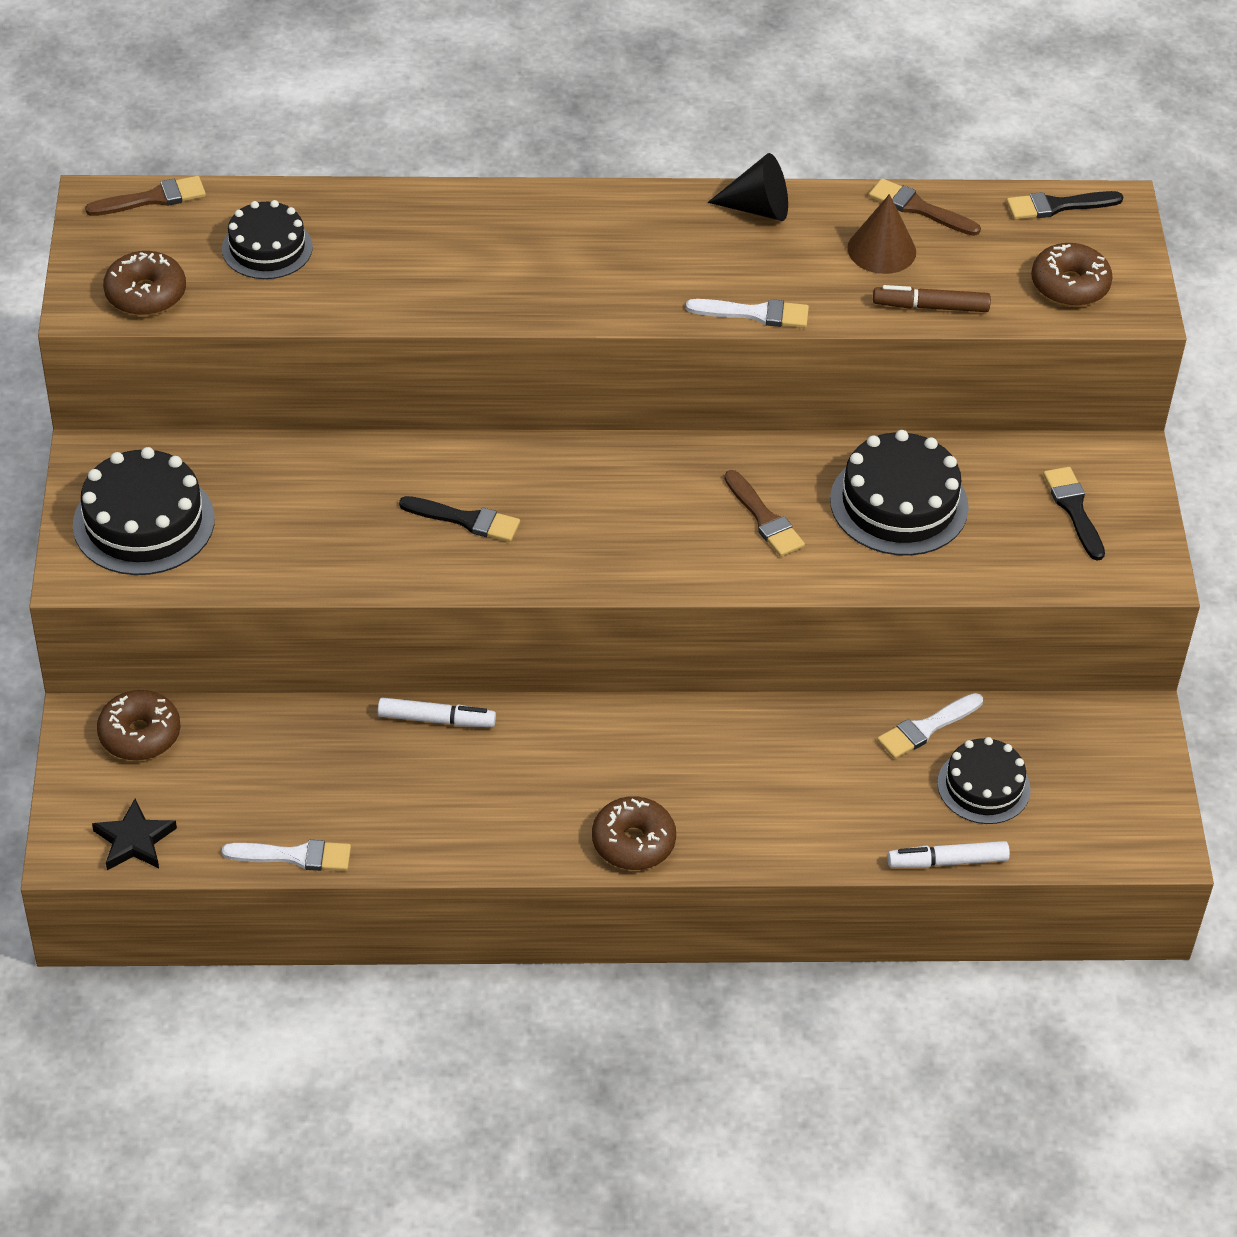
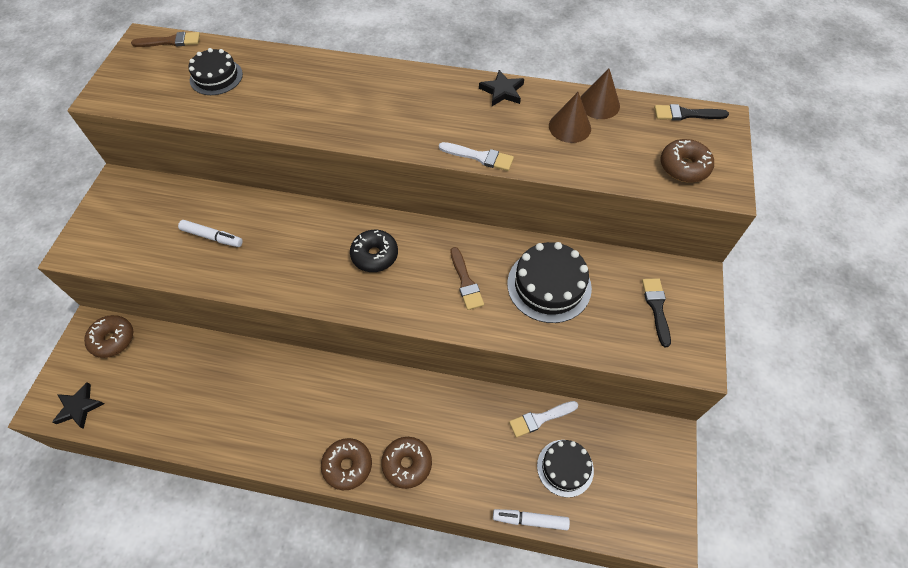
camera: 15 degrees right, 10 degrees up
black cake [73,447,215,575] -> none
brown donut [103,251,186,316] -> brown donut moved to [381,437,432,489]
white brush [222,840,351,871] -> none
white marker [378,698,496,727] -> white marker moved to [178,220,243,247]
black brush [399,496,520,542] -> none
black cone [708,153,788,221] -> black star [479,70,524,106]
brown brush [869,178,981,236] -> brown cone [580,68,620,119]
brown marker [873,285,991,312] -> none
none -> black donut [350,230,398,272]

